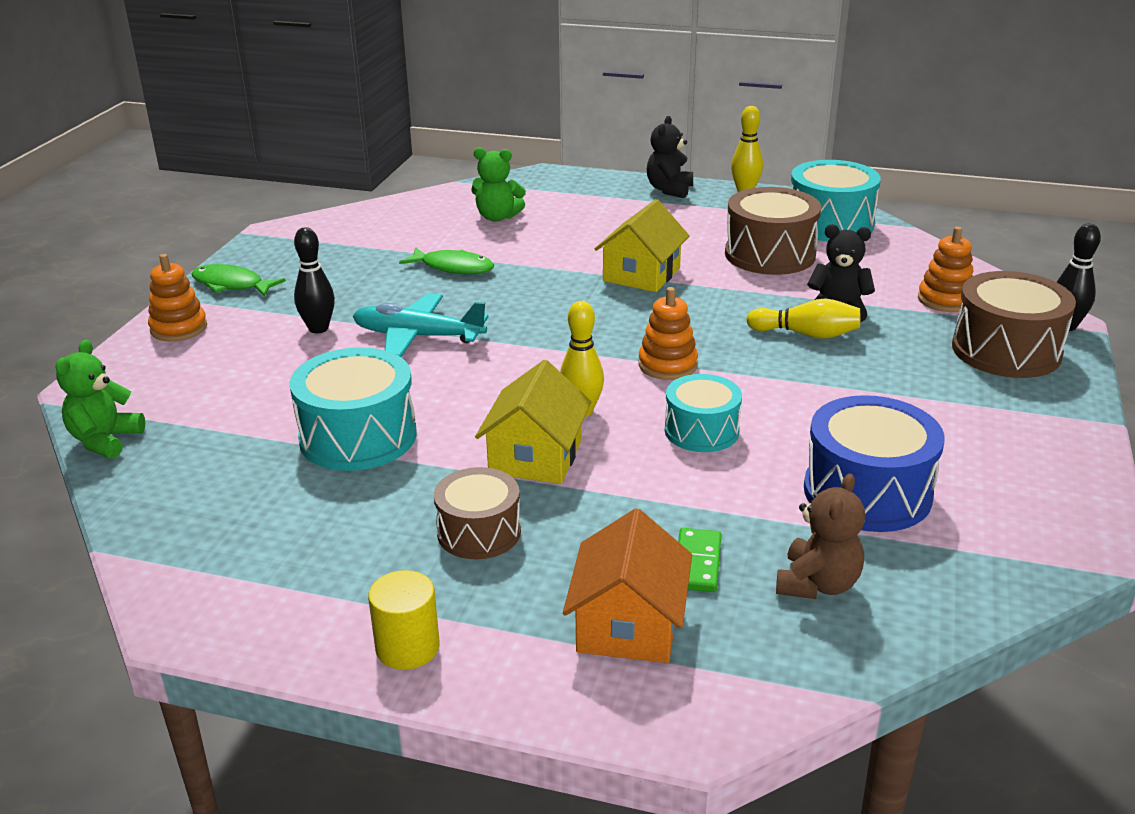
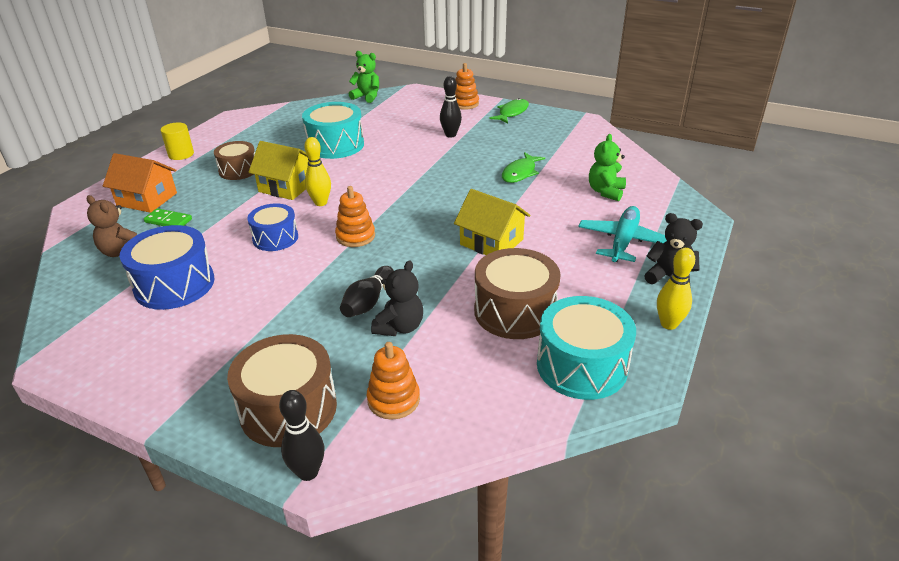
camera: 100 degrees right, 5 degrees up
turquoise plane [353,293,488,357] -> turquoise plane moved to [578,206,667,262]
turquoise drum [665,374,742,452] -> blue drum [247,203,298,251]
yellow bowling pin [746,298,860,339] -> black bowling pin [340,266,394,317]

